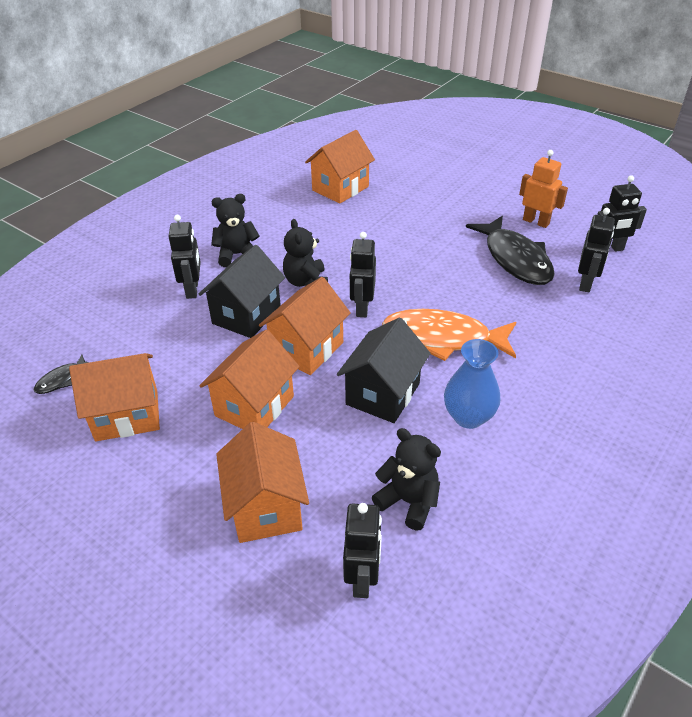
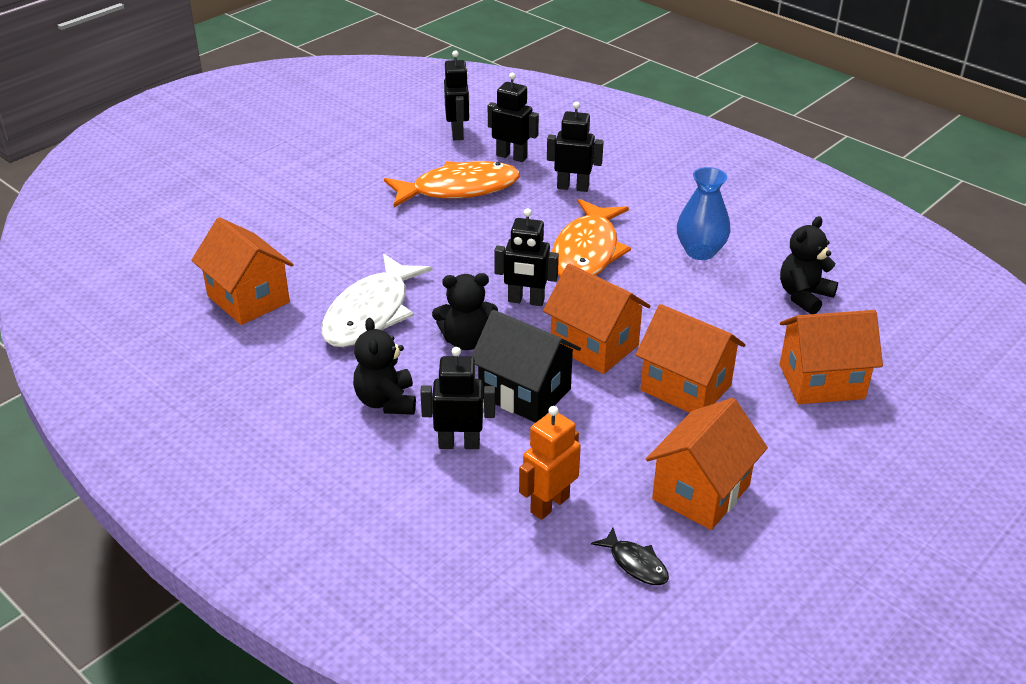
camera: 85 degrees left, 5 degrees down
orange house [69,353,160,441] -> orange house turned 45 degrees clockwise [646,398,768,530]
black house [337,318,431,423] -> none
black robot [343,503,382,598] -> black robot moved to [547,102,604,192]
black fish [466,216,555,285] -> orange fish [384,161,520,207]
orange robot [519,150,568,228] -> orange robot moved to [519,406,581,520]
none -> white fish [321,254,433,347]

